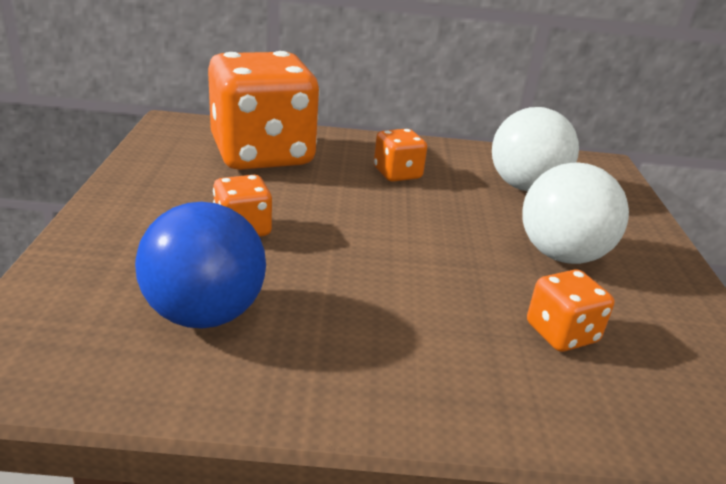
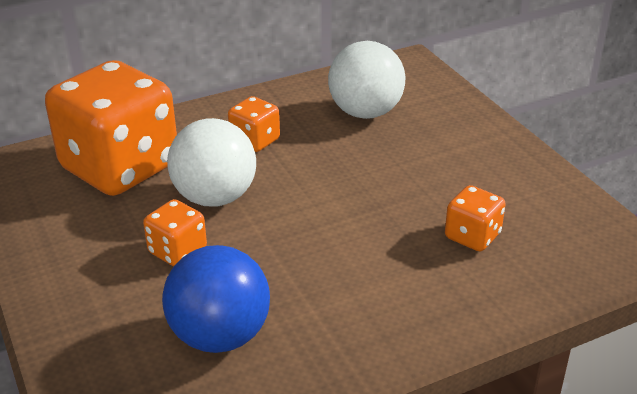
camera: 25 degrees left, 5 degrees up
white ball [522,162,629,264] -> white ball moved to [167,118,256,206]

